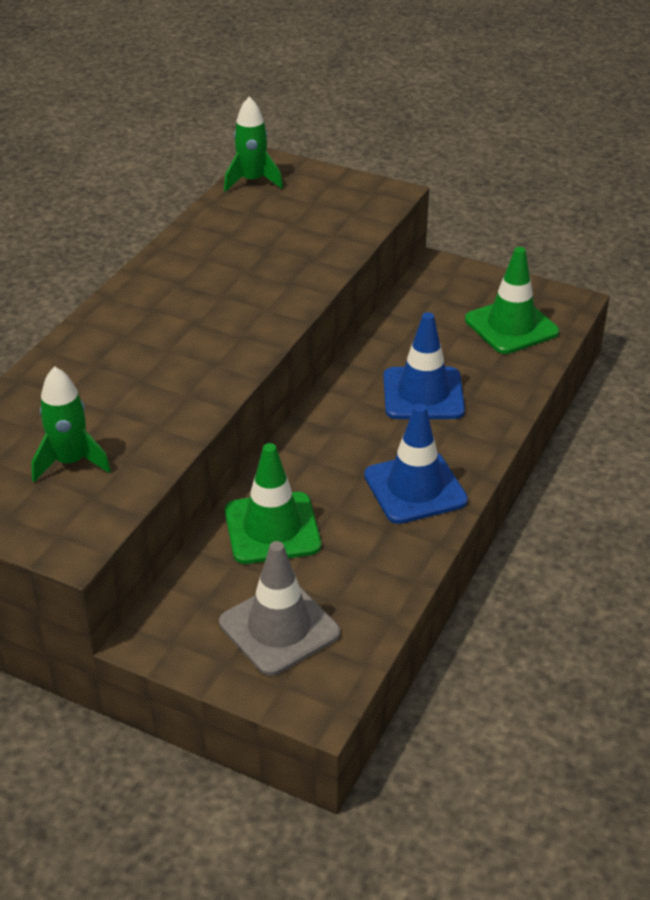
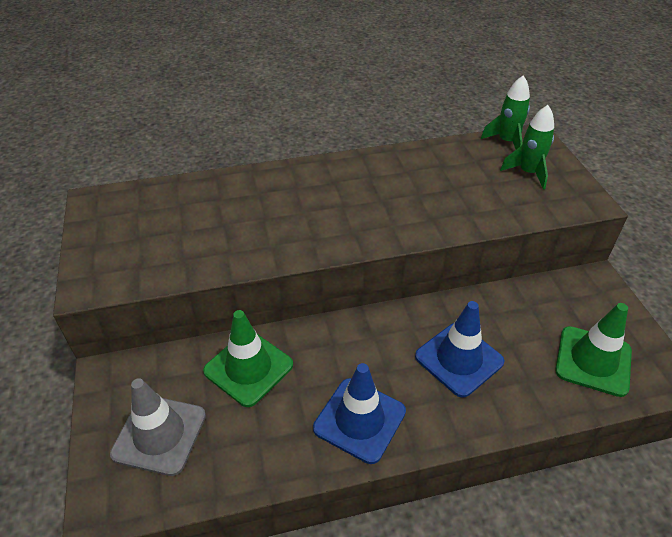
camera: 50 degrees right, 5 degrees up
green rocket [31,366,111,482] -> green rocket moved to [500,105,554,190]

